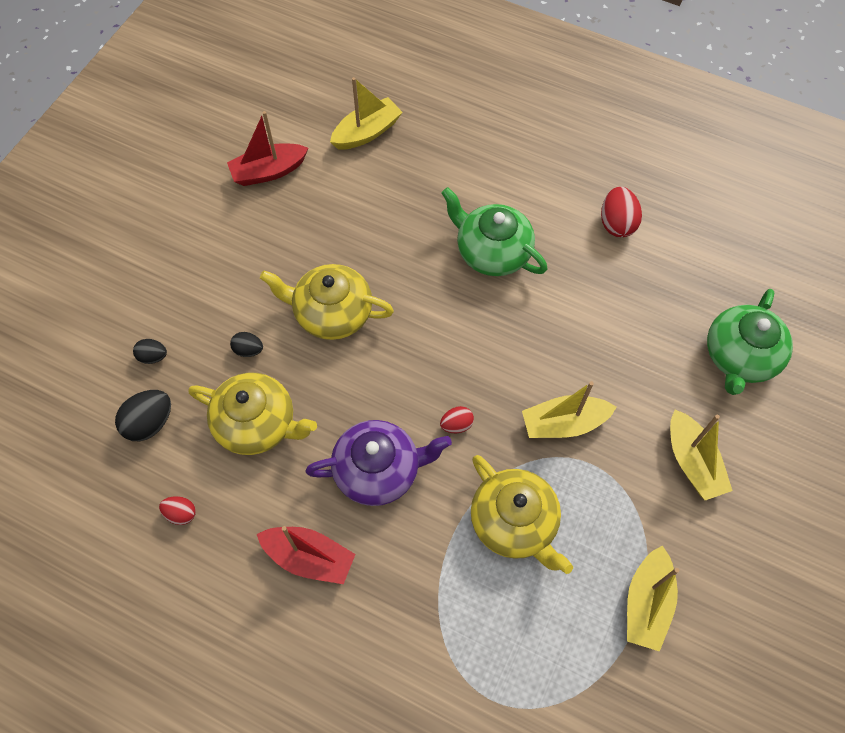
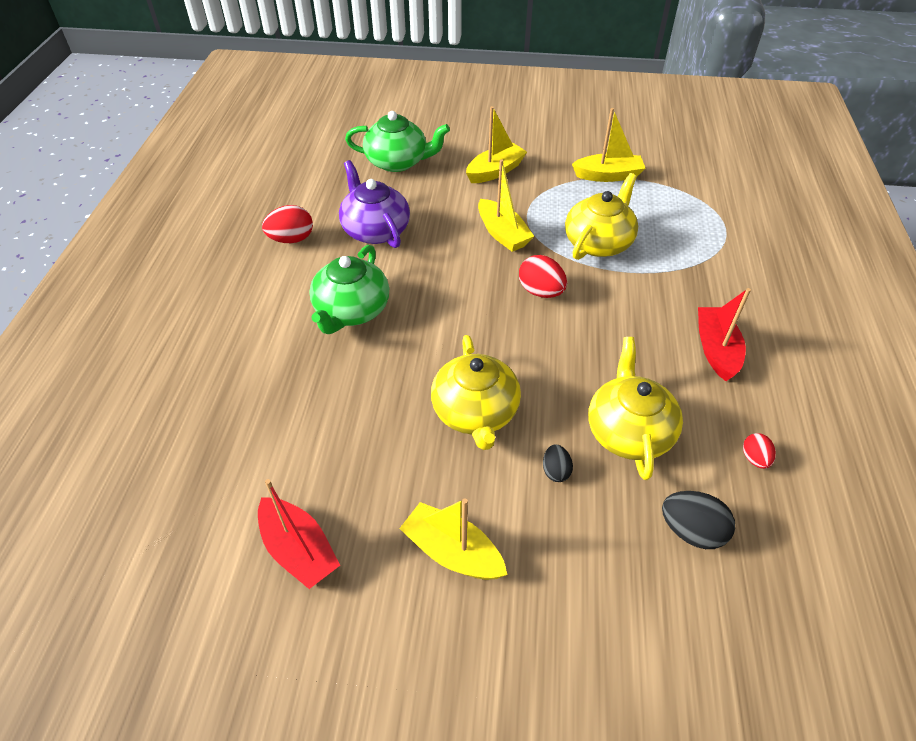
camera: 110 degrees left, 15 degrees down
black egg [133,339,167,364] -> none
purple teapot [305,420,452,506] -> purple teapot moved to [339,160,410,248]
yellow boat [330,77,403,150] -> yellow boat moved to [399,498,508,580]
red egg [440,406,474,433] -> red egg [519,255,567,298], size x1.69

